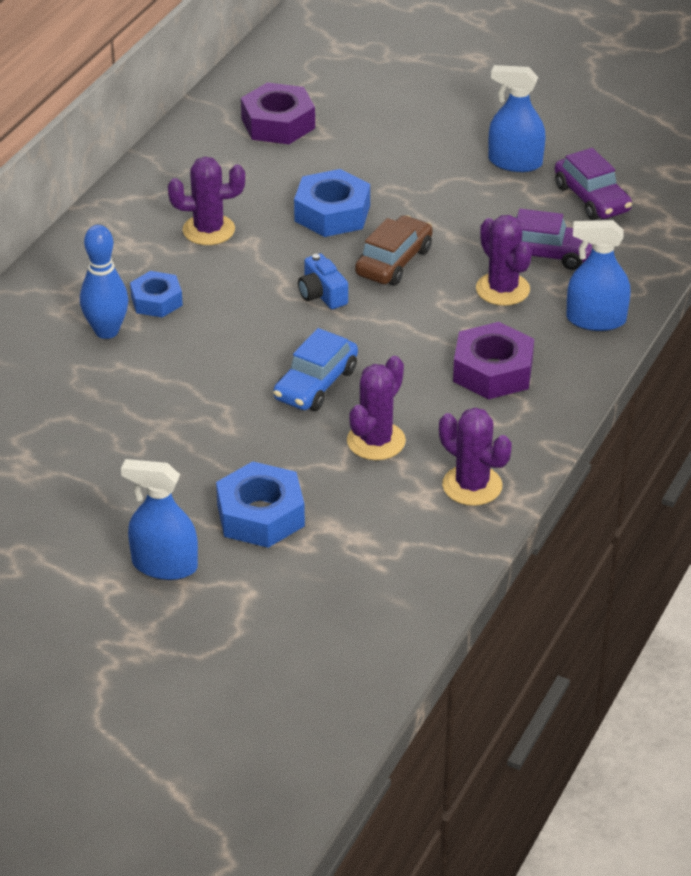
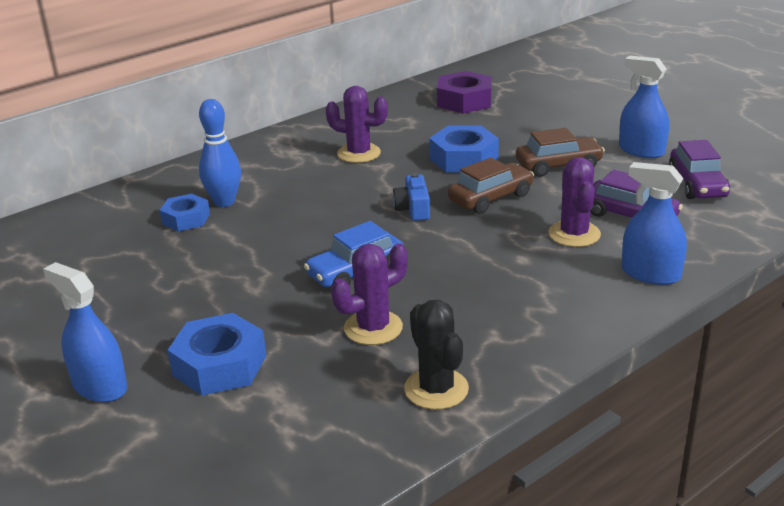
camera: 25 degrees right, 10 degrees down
blue nut [130,271,183,318] -> blue nut moved to [160,194,210,232]
purple cactus [439,408,512,506] -> black cactus [404,300,469,410]
purple nut [453,322,534,399] -> none
none -> brown car [516,128,605,177]

